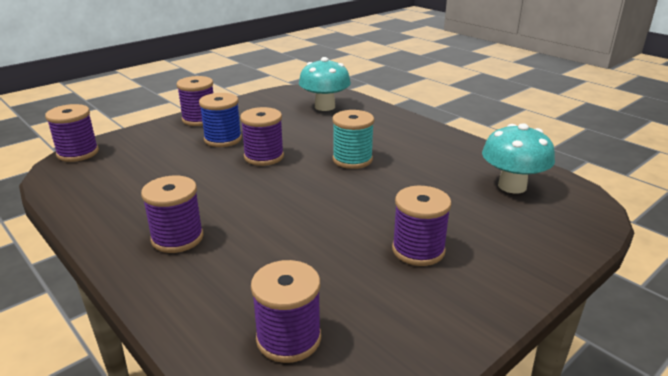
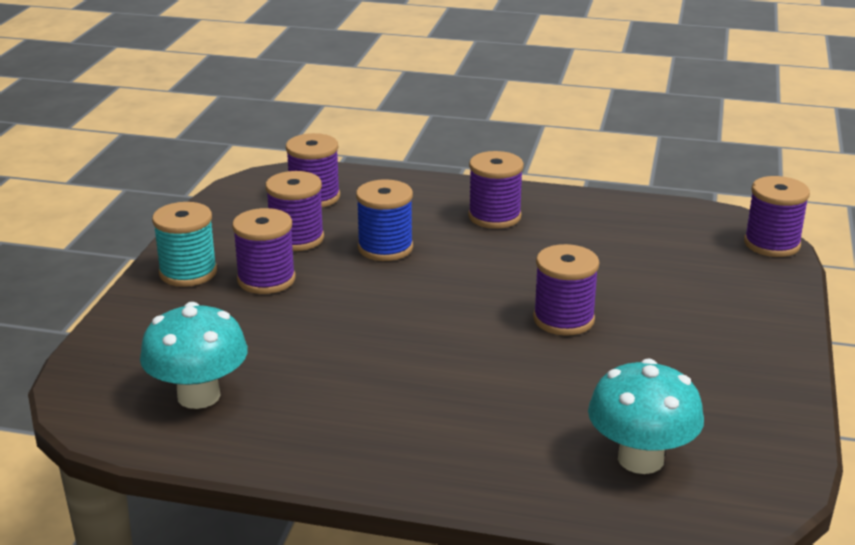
camera: 145 degrees right, 0 degrees up
purple spool [176,76,214,126] -> purple spool moved to [266,171,324,251]
blue spool [199,93,242,147] -> blue spool moved to [356,179,413,261]
turquoise spool [332,110,374,169] -> turquoise spool moved to [152,202,217,287]

